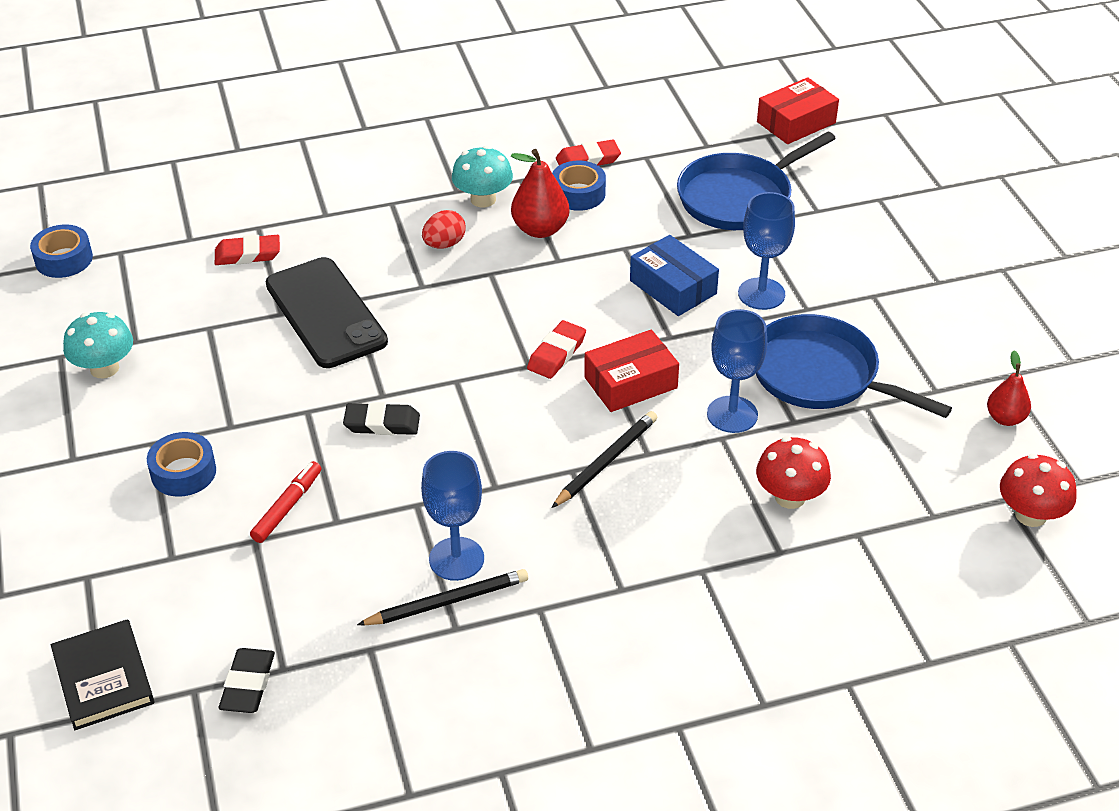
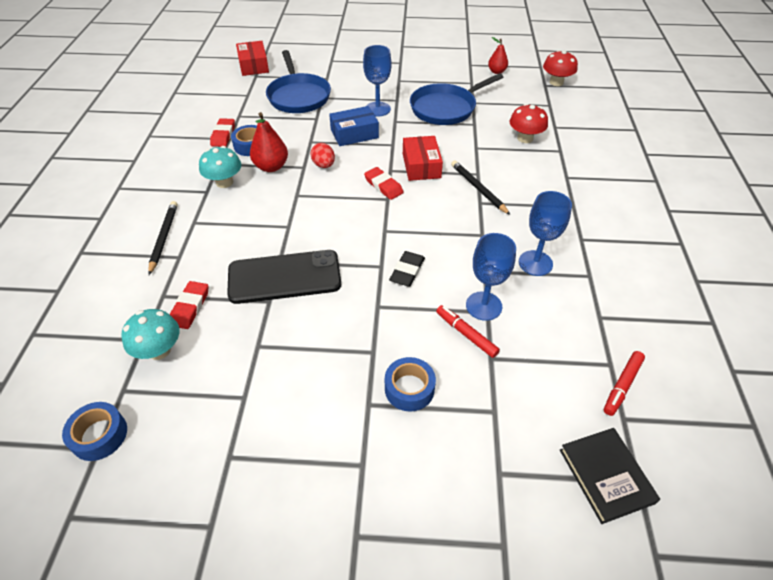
camera: 70 degrees left, 5 degrees up
black book [51,619,154,730] -> black book turned 75 degrees clockwise [560,428,660,524]
turquoise mushroom [63,312,133,378] -> turquoise mushroom moved to [121,309,180,360]
black eraser [218,648,275,713] -> red marker [604,351,645,416]
black pencil [357,569,528,625] -> black pencil moved to [148,201,178,275]
red egg [422,210,466,249] -> red egg moved to [311,143,335,168]
blue goblet [707,309,767,433] -> blue goblet moved to [466,233,516,321]

